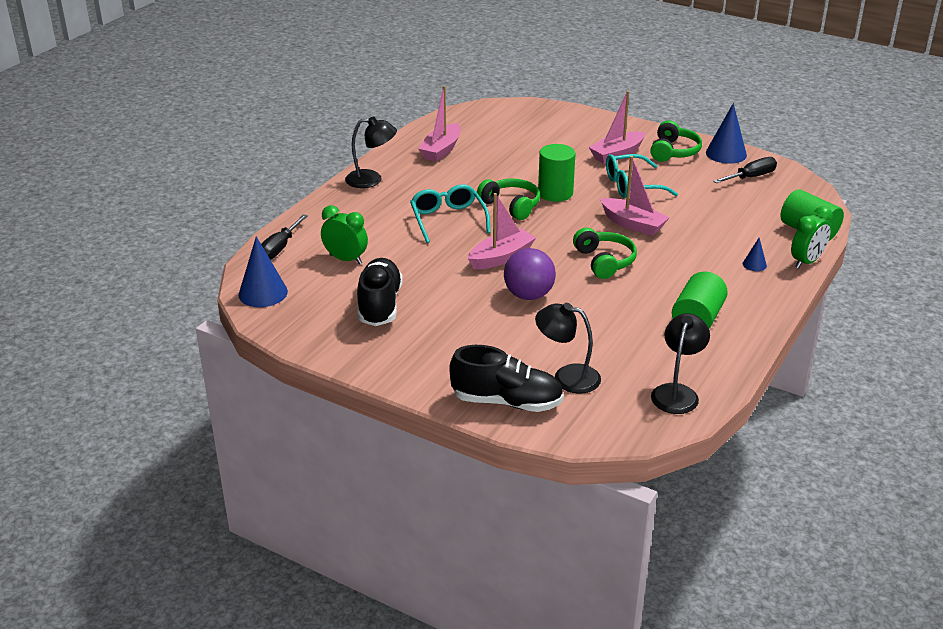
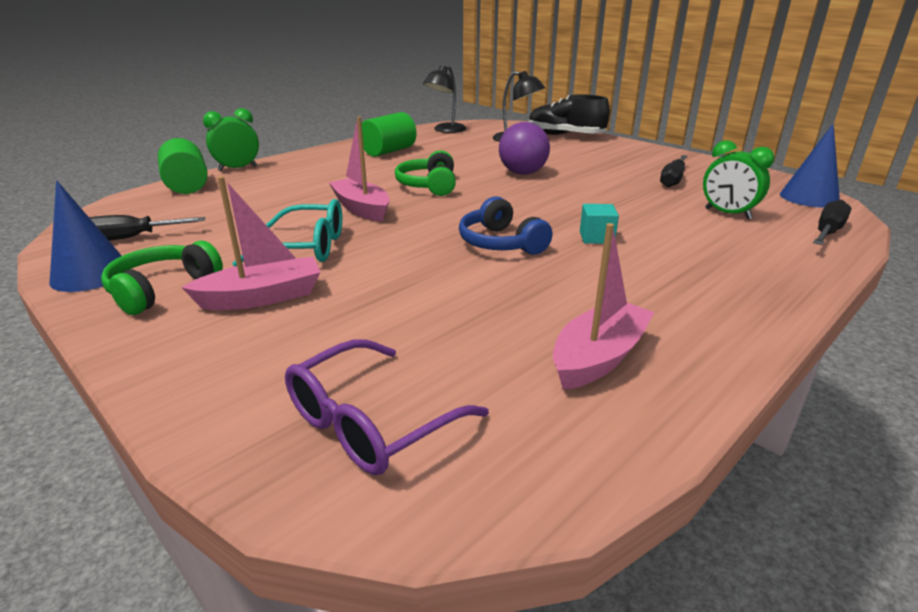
camera: 165 degrees left, 5 degrees down
black lamp [345,116,397,188] -> none
black shoe [357,258,403,326] -> black screwdriver [660,155,688,187]
turquoise glasses [410,184,491,243] -> turquoise cube [580,204,619,244]
pink boat [468,193,536,270] -> none
green headphones [477,179,540,220] -> blue headphones [459,196,553,255]
green cylinder [538,144,575,202] -> none
blue cone [743,238,767,271] -> none
none -> purple glasses [285,339,489,475]

